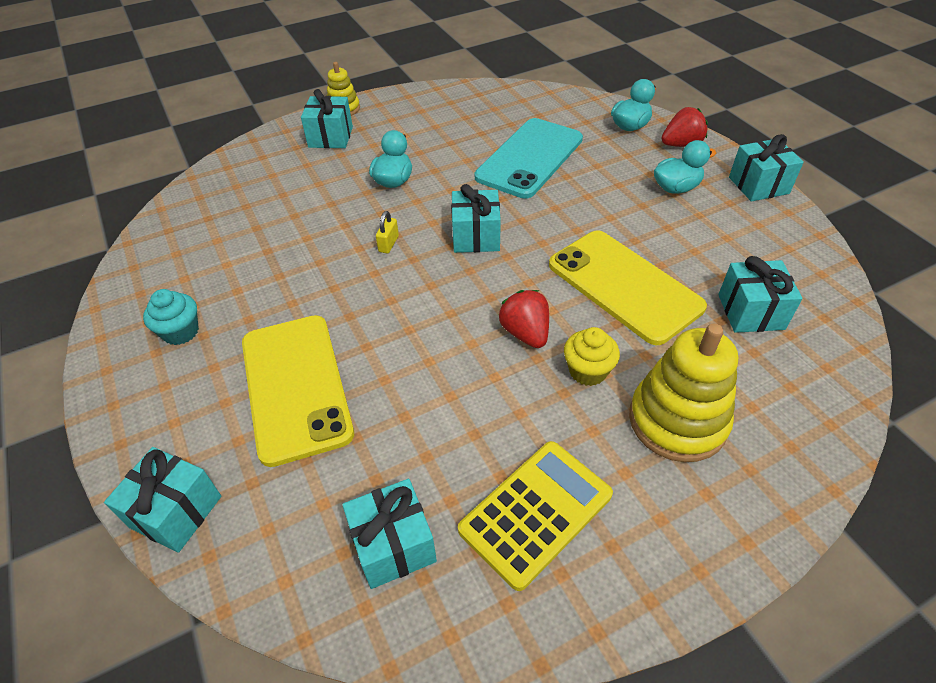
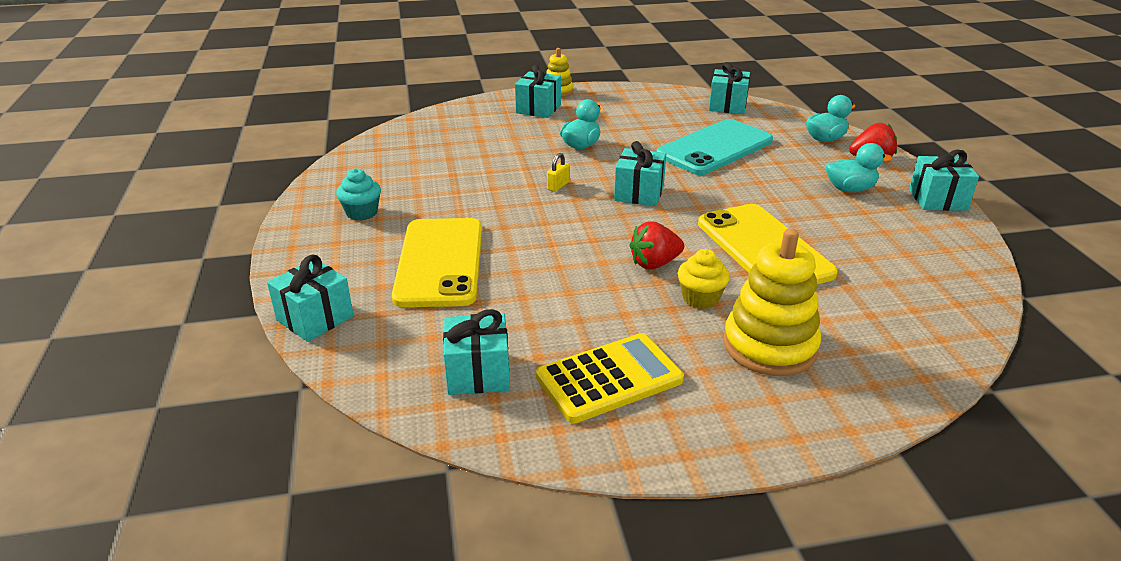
camera: 15 degrees right, 15 degrees down
red strawberry [499,290,549,348] -> red strawberry turned 105 degrees counterclockwise [629,221,684,270]
turquoise gift [718,256,803,333] -> turquoise gift moved to [709,62,750,114]

